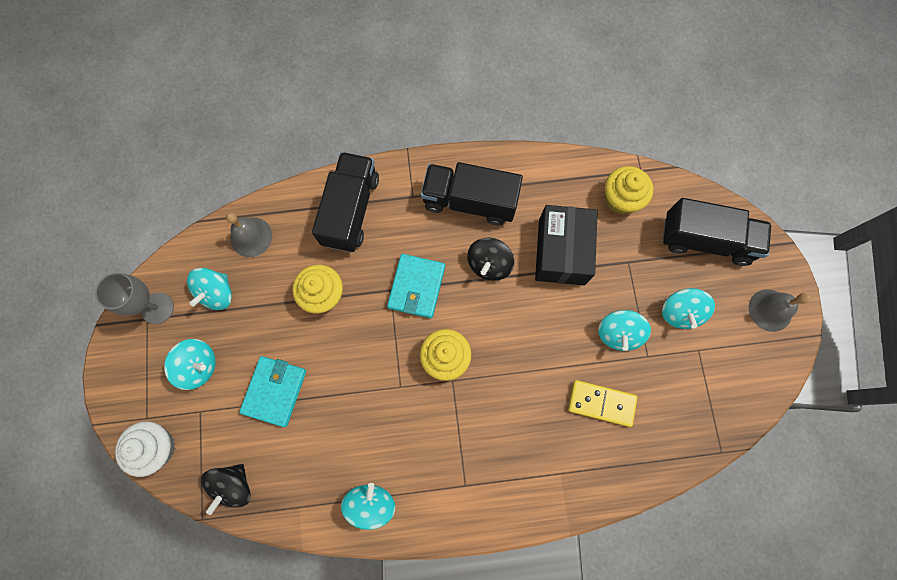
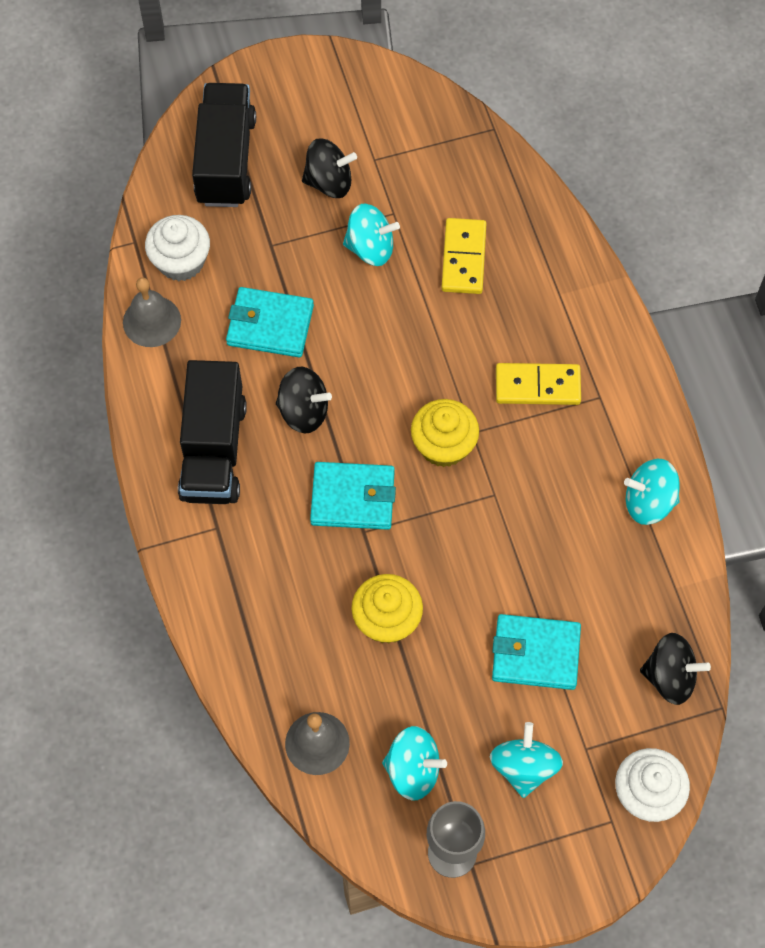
camera: 100 degrees left, 10 degrees down
black truck [312,152,379,252] -> none
black box [535,205,598,285] -> turquoise wallet [226,287,314,357]
yellow cupcake [605,166,653,214] -> white cupcake [145,215,210,281]
turquoise spinning top [662,288,715,329] -> black spinning top [302,138,357,198]
grey bell [749,289,810,332] -> grey bell moved to [123,277,181,347]
none -> yellow domino [496,363,581,405]

